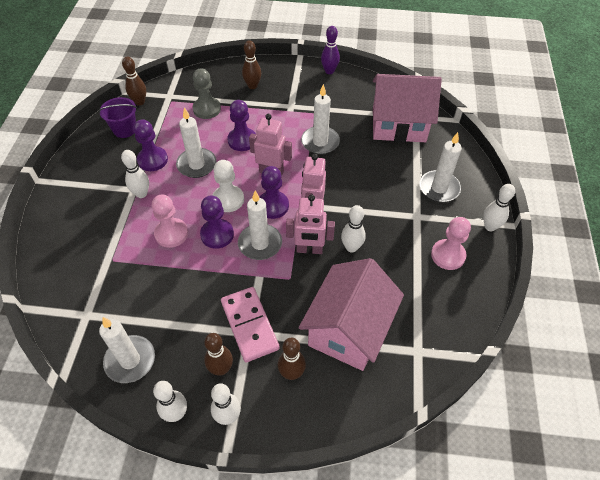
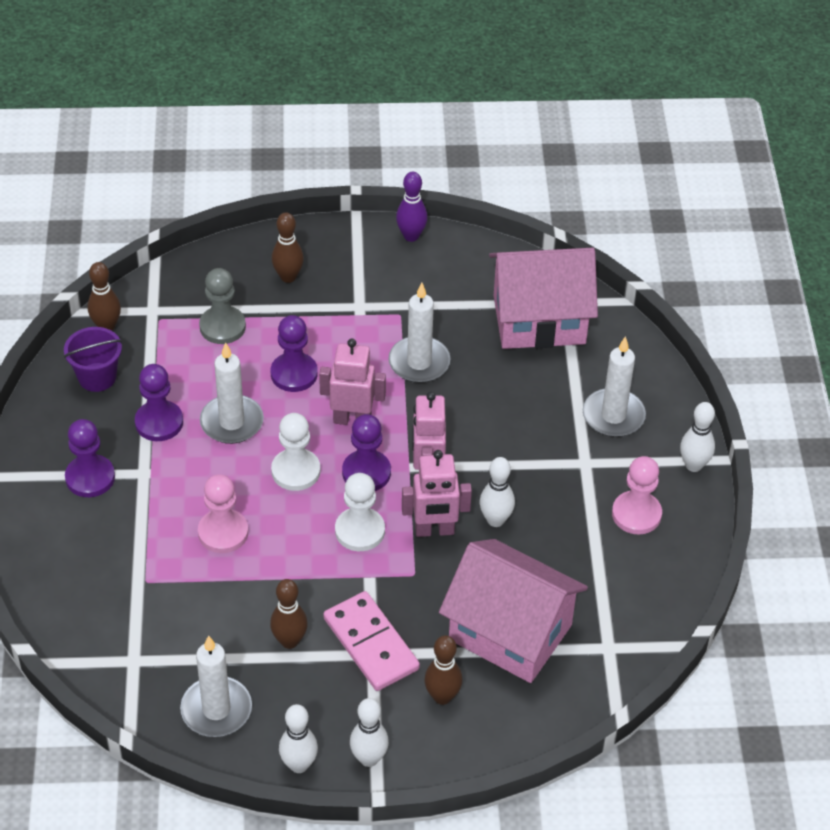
camera: 10 degrees left, 5 degrees down
white bowling pin [121,150,149,198] -> none
purple pawn [200,195,234,249] -> purple pawn moved to [65,419,115,497]
brown bowling pin [204,333,233,376] -> brown bowling pin moved to [270,579,308,649]
white candle [238,190,282,260] -> white pawn [335,473,385,551]
pink house [299,258,404,371] -> pink house turned 75 degrees counterclockwise [439,539,588,683]

